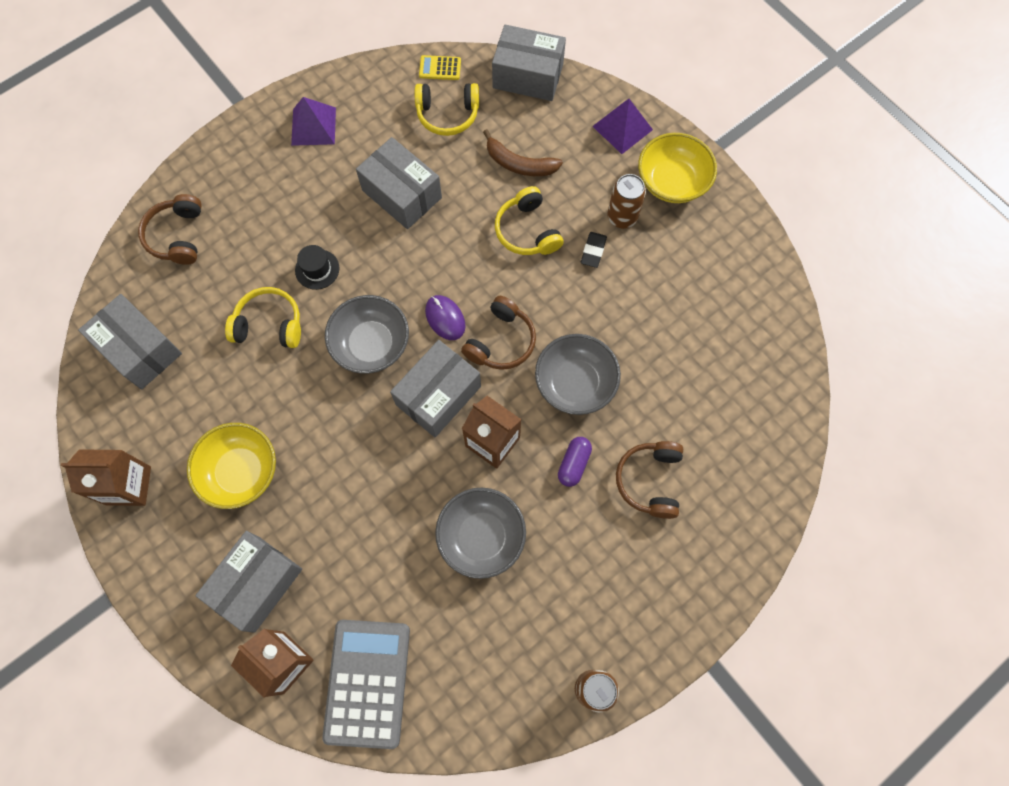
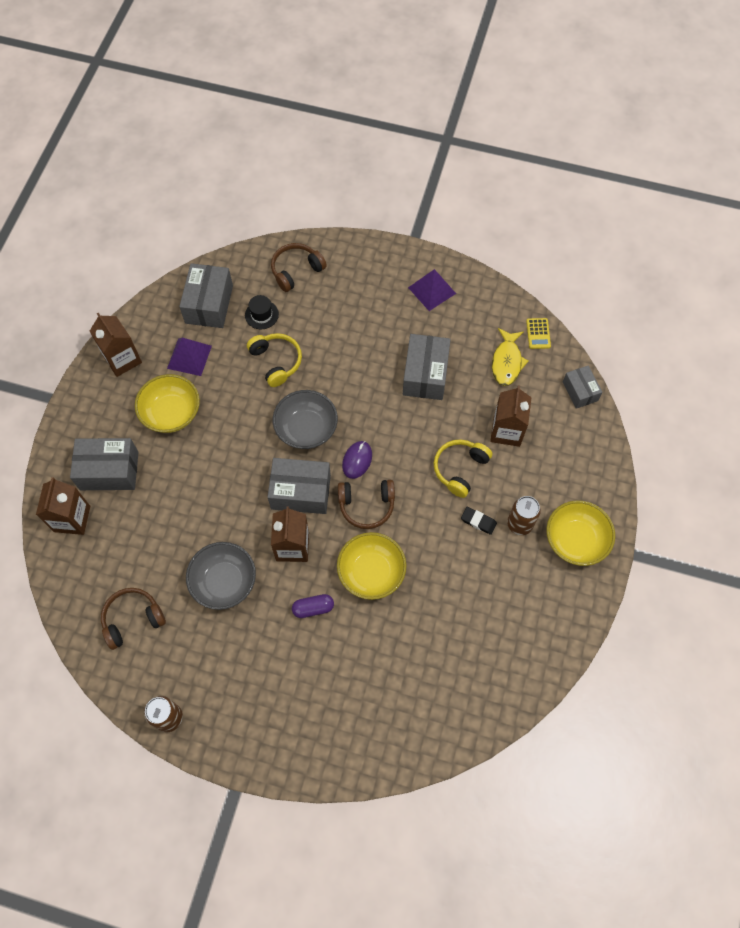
camera: 55 degrees right, 5 degrees down
black hat [295,245,339,290] -> black hat moved to [245,295,279,329]
grey calculator [322,620,410,749] -> none
yellow headphones [415,83,479,136] -> yellow fish [492,328,528,386]
yellow calculator [419,55,461,80] -> yellow calculator turned 150 degrees counterclockwise [526,318,551,349]
brown banana [483,129,563,176] -> brown carton [490,385,532,447]
grey box [492,24,566,101] -> grey box [563,365,602,409], size x0.61
grey bowl [535,334,621,415] -> yellow bowl [337,532,407,600]
black eraser [581,232,607,268] -> black eraser turned 45 degrees clockwise [461,507,497,535]
purple pyramid [592,99,653,154] -> purple pyramid moved to [167,338,212,376]
brown headphones [616,441,683,519] -> brown headphones moved to [101,588,166,650]

